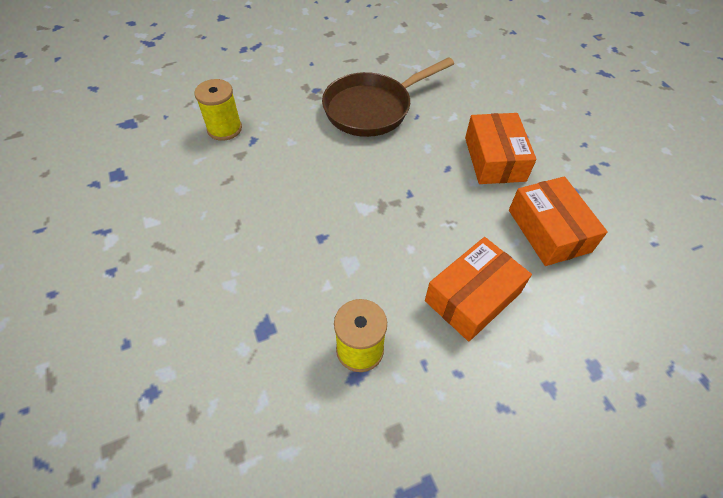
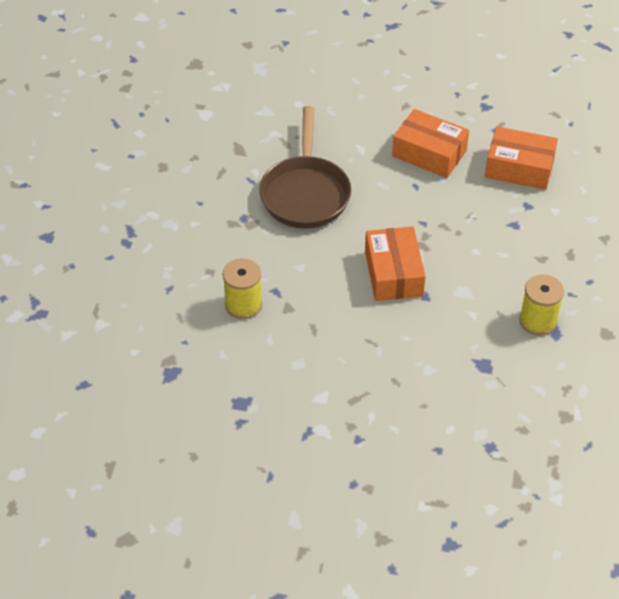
camera: 55 degrees left, 5 degrees down
orange box [425,237,532,341] -> orange box moved to [365,226,426,301]

